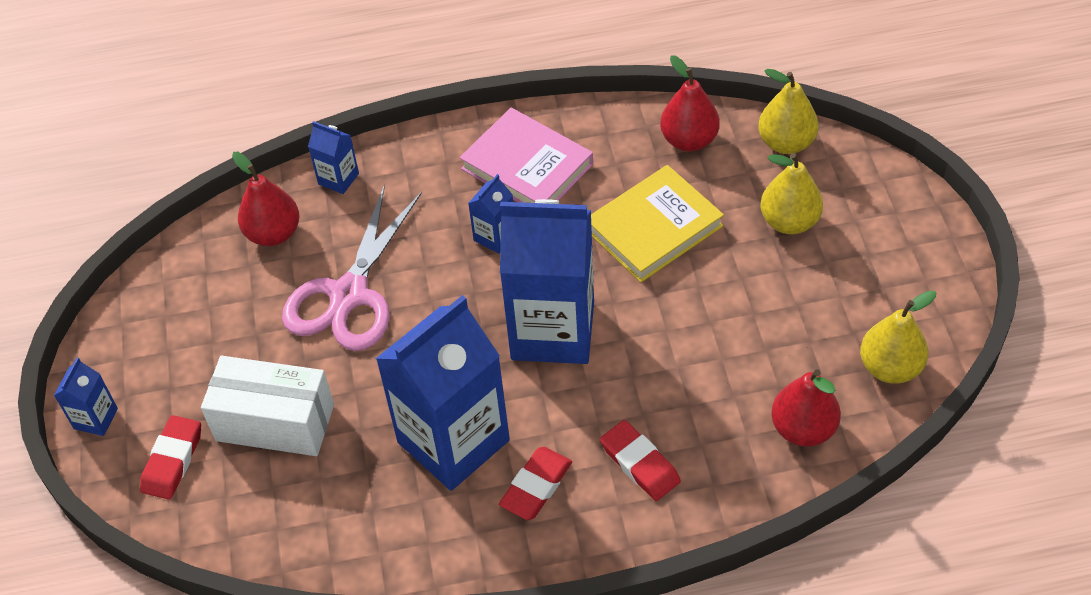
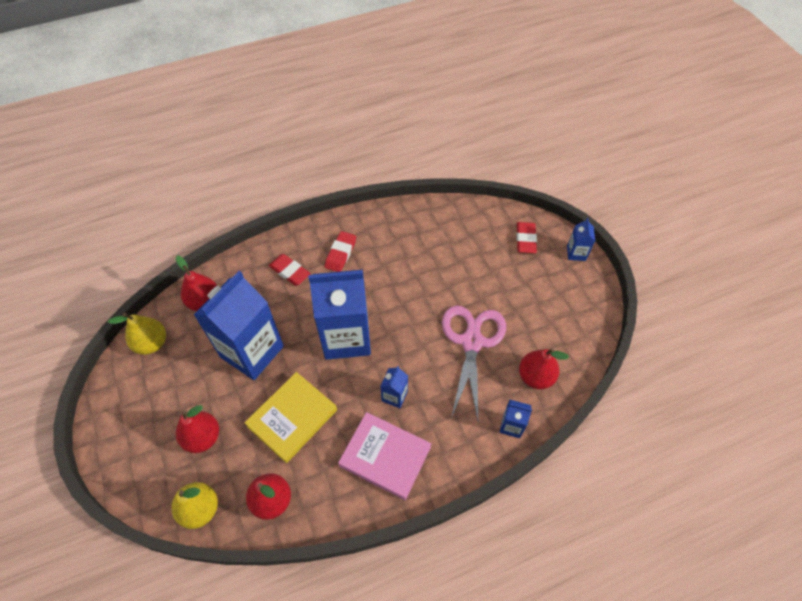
camera: 165 degrees right, 5 degrees up
white box [201,356,334,456] -> none
blue carton [376,295,510,491] -> blue carton moved to [194,271,284,380]
yellow pear [760,153,823,234] -> red pear [176,405,219,453]

